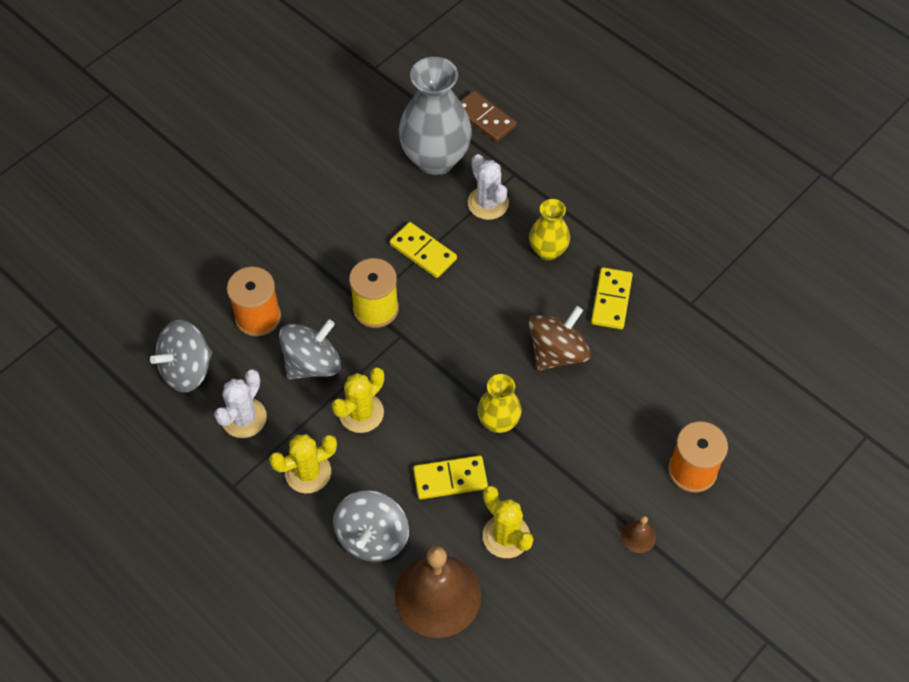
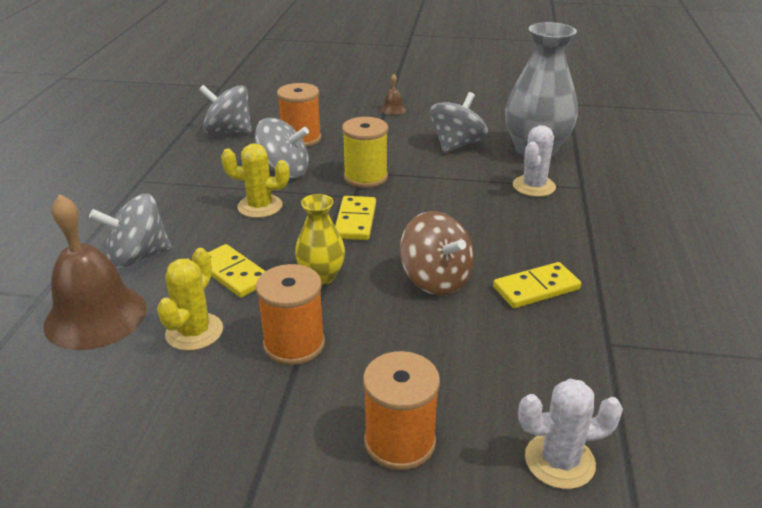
camera: 55 degrees right, 25 degrees down
white cactus [214,369,267,438] -> white cactus moved to [518,379,623,489]
yellow cactus [269,434,337,493] -> none
yellow domino [390,222,457,278] -> yellow domino moved to [335,196,376,240]
brown domino [460,91,517,142] -> none
brown spinning top [528,306,591,371] -> brown spinning top turned 45 degrees clockwise [400,211,474,295]
yellow vase [529,199,570,260] -> none
brown bell [621,516,656,553] -> brown bell moved to [380,74,406,115]
none -> orange spool [256,264,325,365]
none -> grey spinning top [430,92,488,153]

